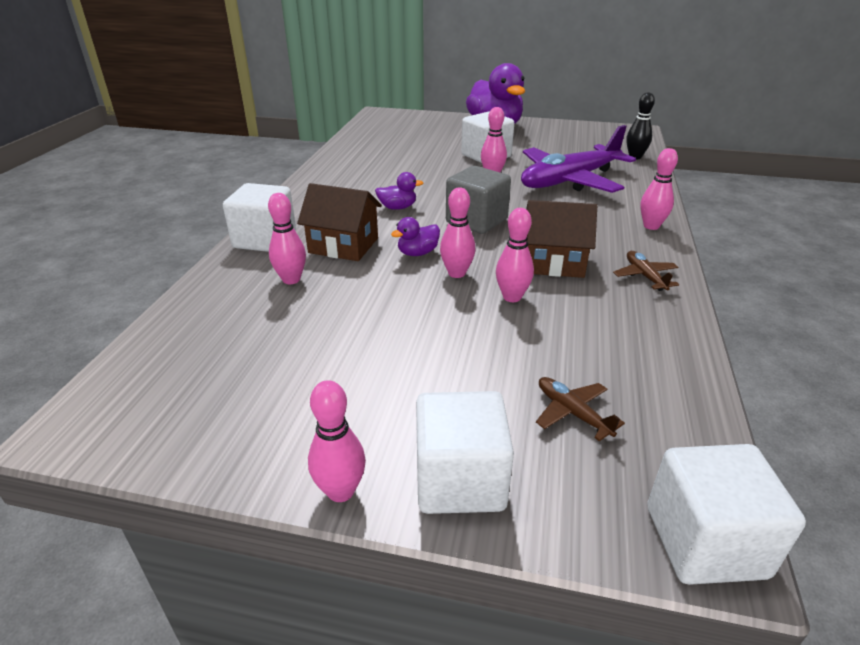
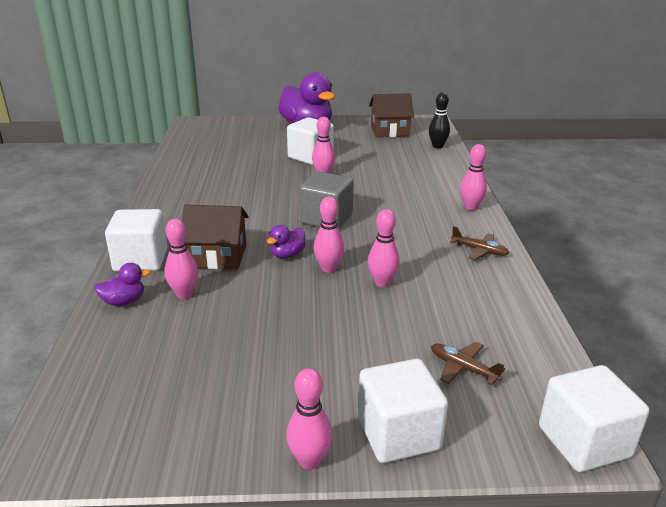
camera: 15 degrees left, 5 degrees down
purple duck [375,172,423,210] -> purple duck moved to [94,263,151,306]
purple plane [521,125,636,193] -> none
brown house [526,200,597,278] -> brown house moved to [369,93,414,137]
brown plane [613,251,679,291] -> brown plane turned 150 degrees clockwise [450,226,509,260]

